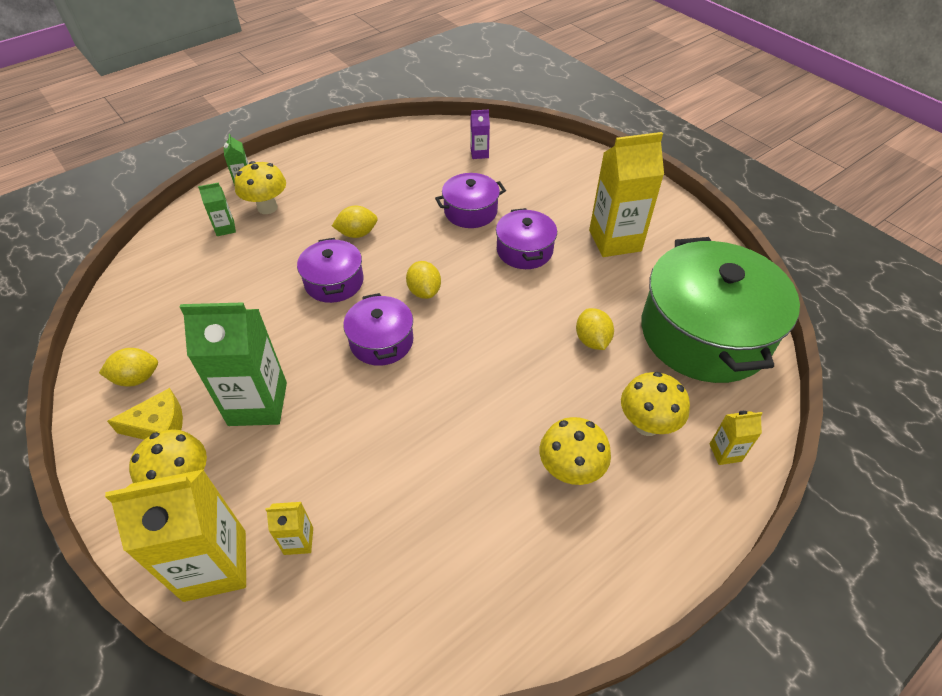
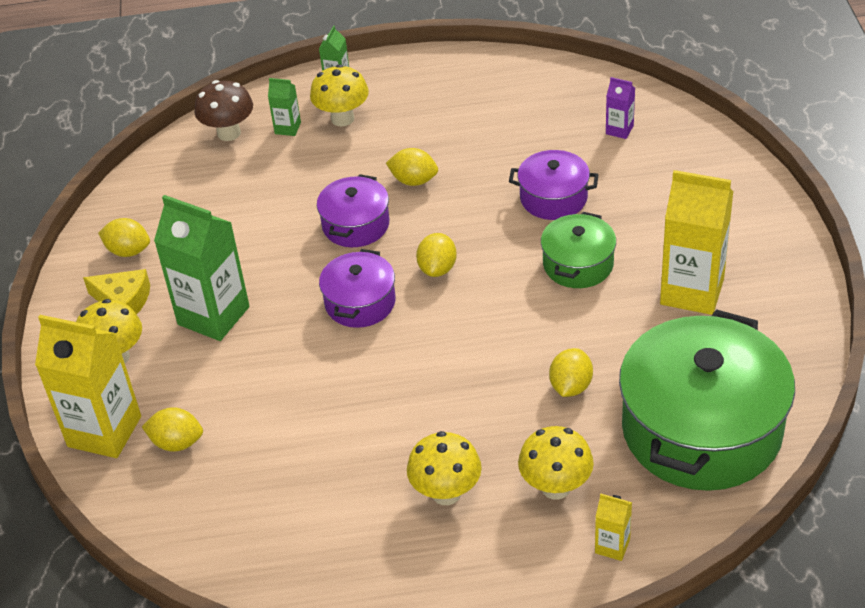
camera: 35 degrees right, 5 degrees down
yellow carton [265,502,313,555] -> yellow lemon [142,407,203,452]
purple pot [496,208,557,269] -> green pot [541,212,616,288]
none -> brown mushroom [194,80,253,141]

